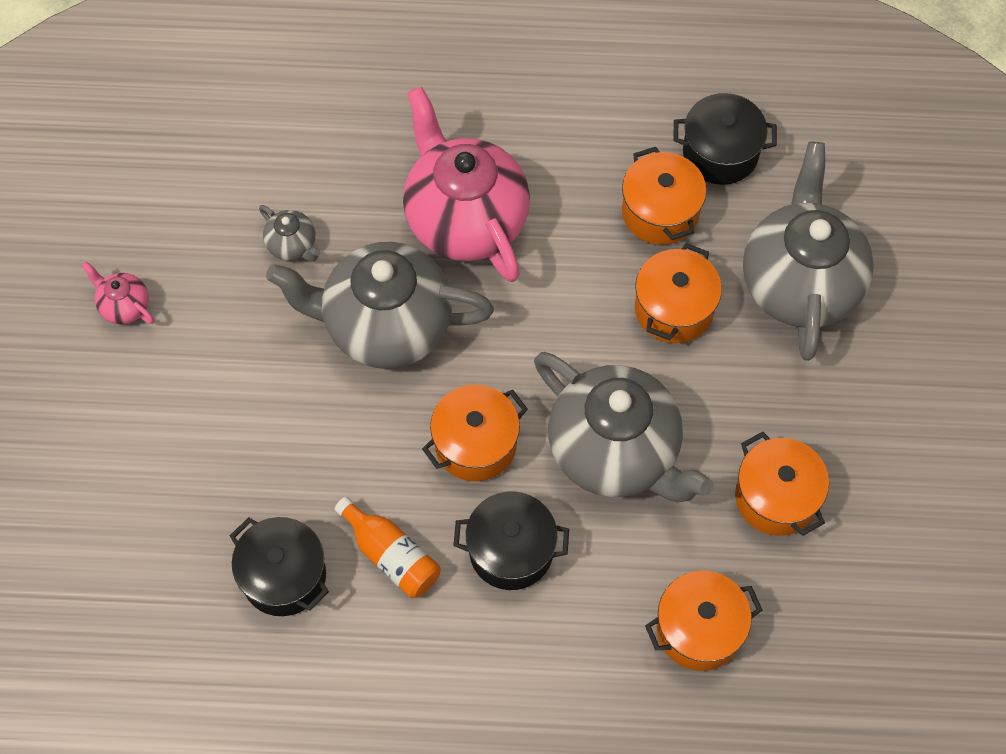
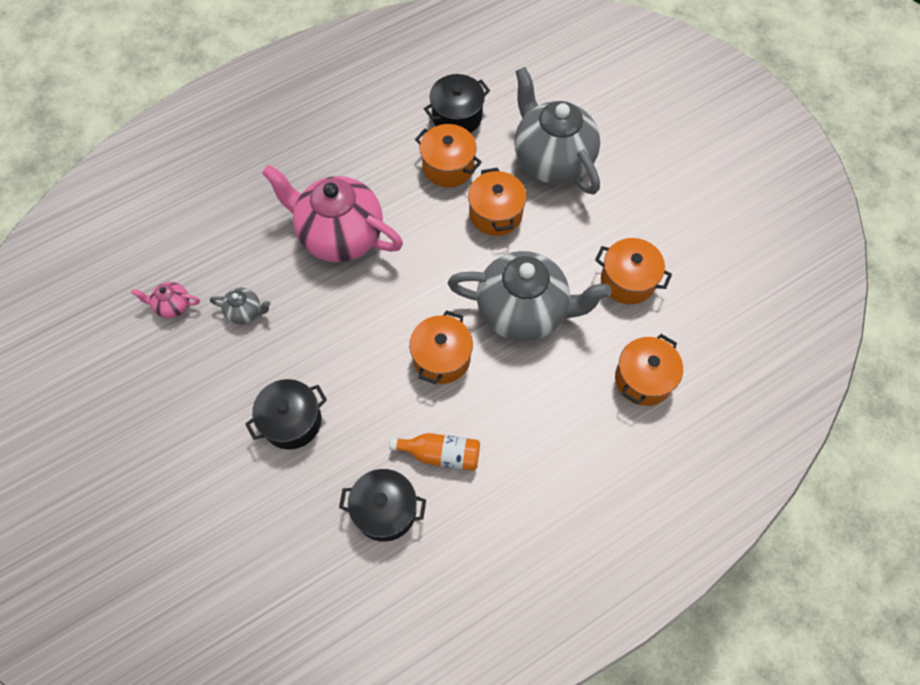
camera: 35 degrees left, 0 degrees up
pink teapot [81,262,154,325] -> pink teapot moved to [131,282,200,318]
grey teapot [266,242,494,369] -> none
black pot [453,491,569,590] -> black pot moved to [245,379,327,450]

